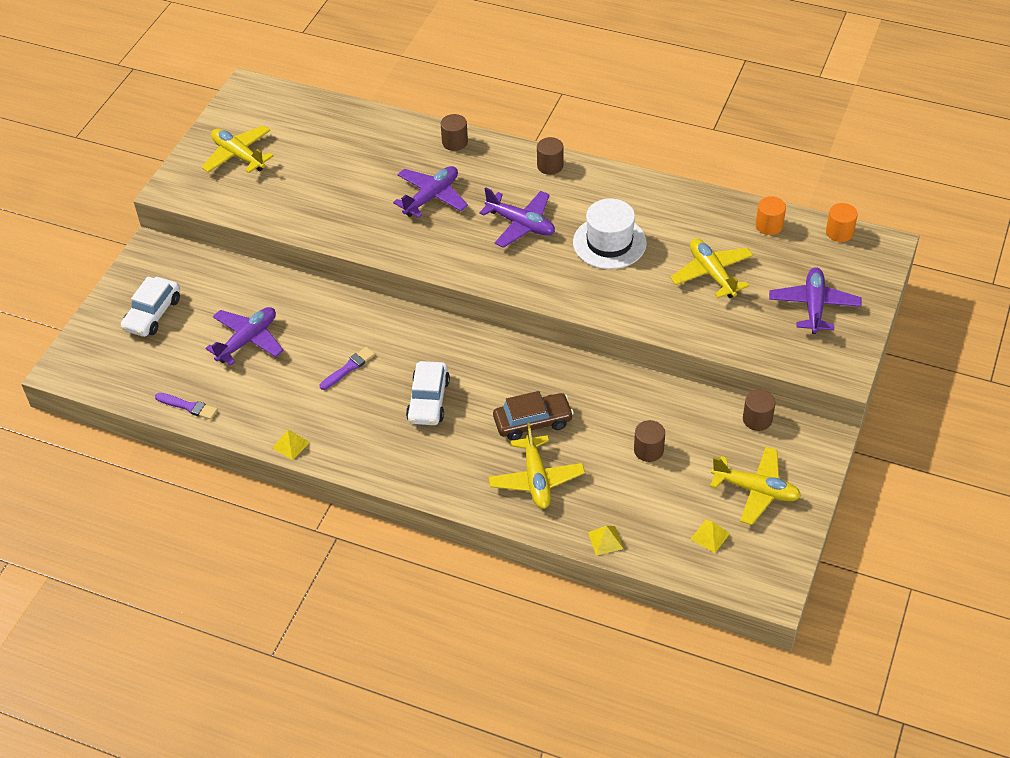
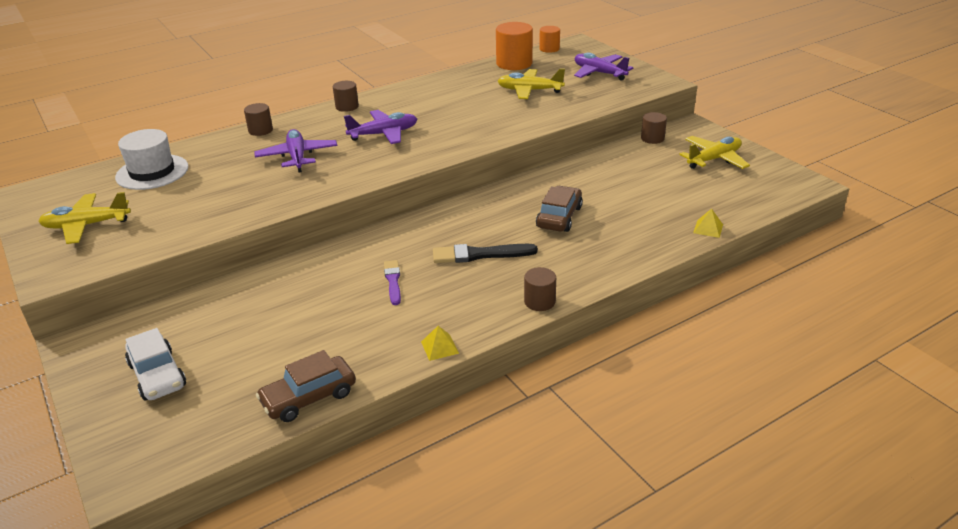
camera: 55 degrees left, 15 degrees down
purple brush [155,393,218,420] -> brown car [256,350,356,422]
purple plane [205,307,284,365] -> none
white car [406,361,450,425] -> black brush [433,244,538,263]
yellow plane [488,423,585,509] -> none
white hat [573,198,647,269] -> white hat moved to [115,129,189,190]
brown cylinder [634,420,665,462] -> brown cylinder moved to [524,267,556,311]
yellow pyramid [691,520,730,553] -> none
orange cylinder [756,196,786,235] -> orange cylinder [496,22,533,70], size x1.72

